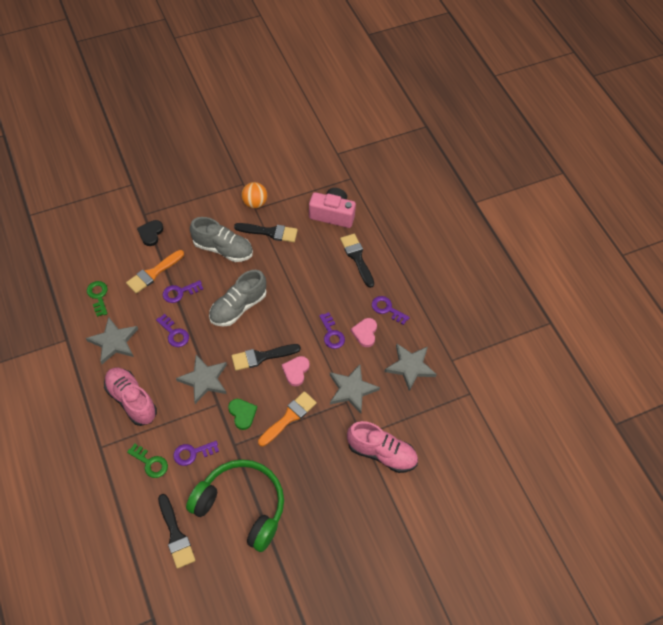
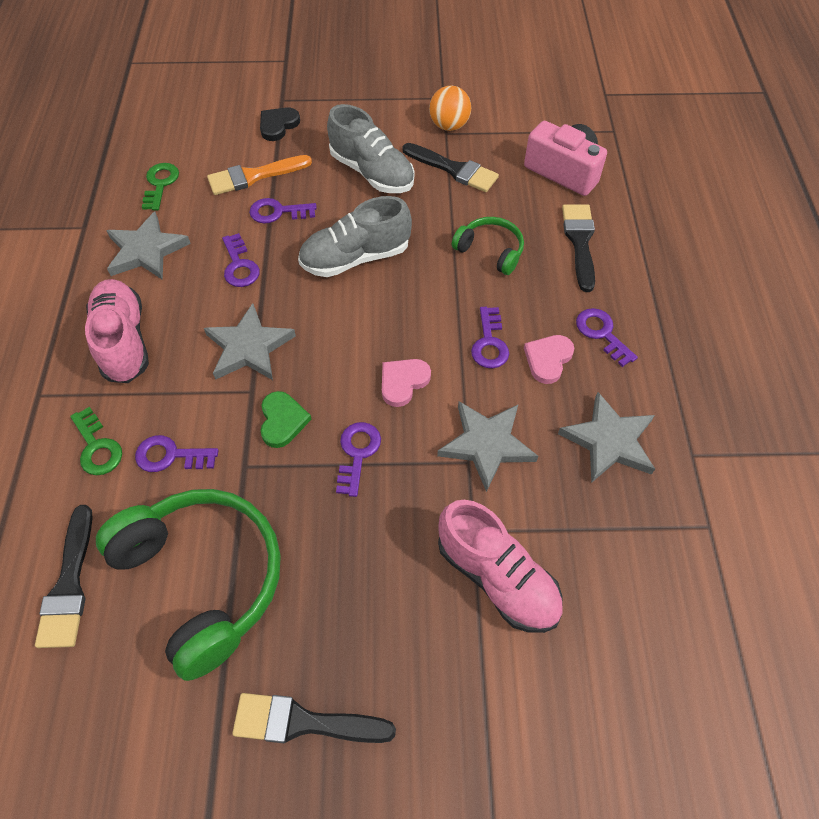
camera: 25 degrees right, 0 degrees up
black brush [232,344,301,371] -> black brush moved to [232,693,396,743]
orange brush [258,391,317,447] -> purple key [336,422,381,497]
none -> green headphones [452,217,524,275]

